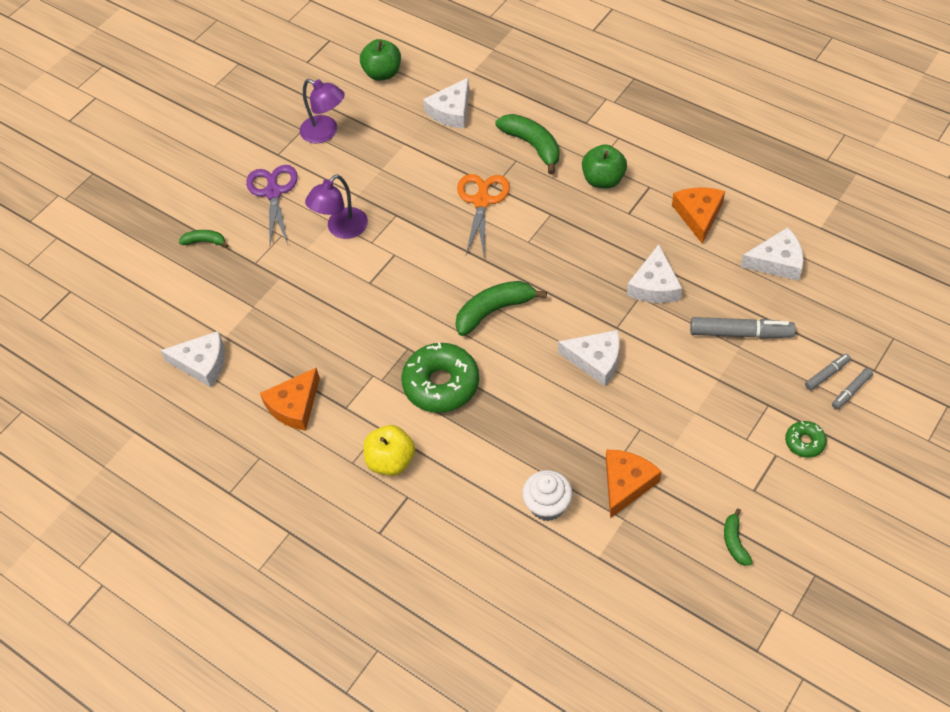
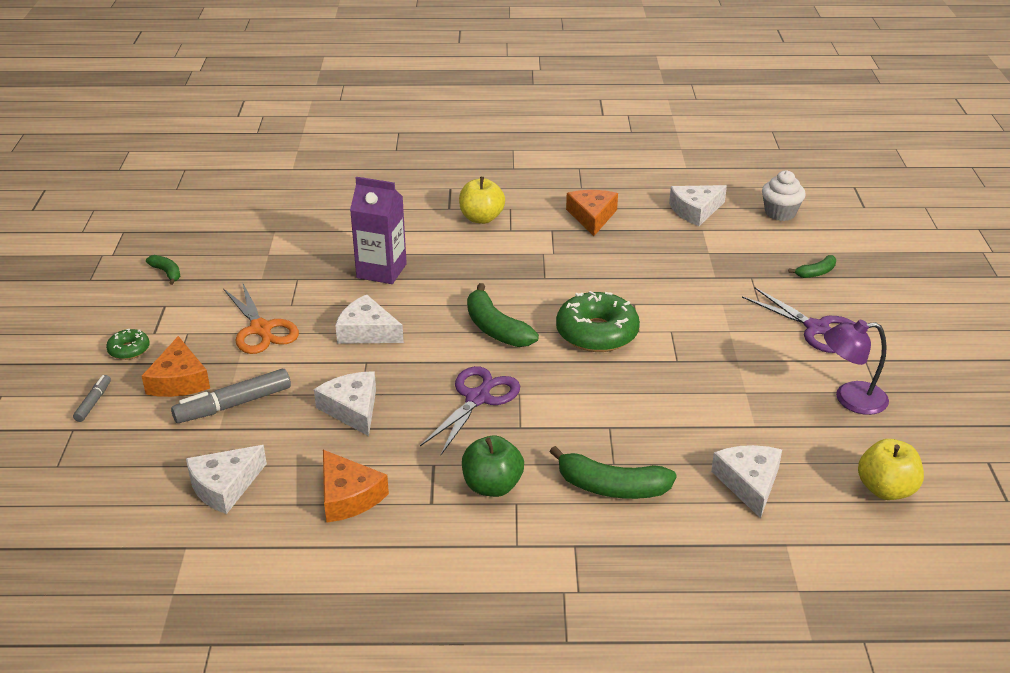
camera: 140 degrees right, 20 degrees down
purple lamp [305,174,368,239] -> none
green apple [360,39,401,81] -> yellow apple [858,439,924,500]
green donut [401,342,479,413] -> green donut moved to [556,291,640,352]
green banana [455,281,547,336] -> green banana turned 120 degrees clockwise [467,283,539,347]
orange scissors [457,174,510,255] -> orange scissors moved to [223,282,299,354]
white cupcake [522,470,572,521] -> white cupcake moved to [762,170,806,221]
white cheese [558,330,620,386] -> white cheese turned 45 degrees clockwise [335,294,404,344]
orange cheese [606,450,662,518] -> orange cheese moved to [142,336,210,397]
grey marker [805,354,851,390] -> none
none -> purple carton [350,177,407,284]
none -> purple scissors [420,366,520,455]

